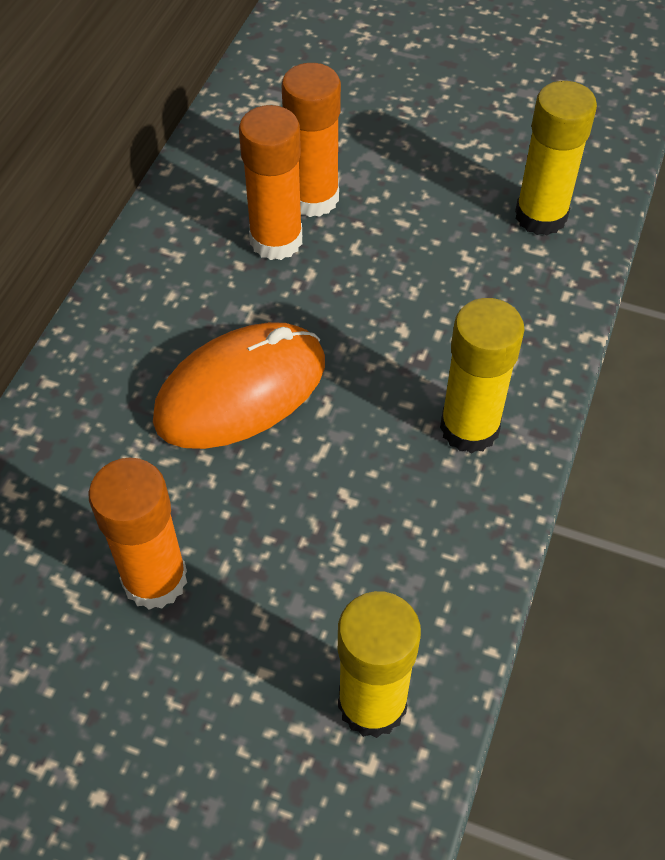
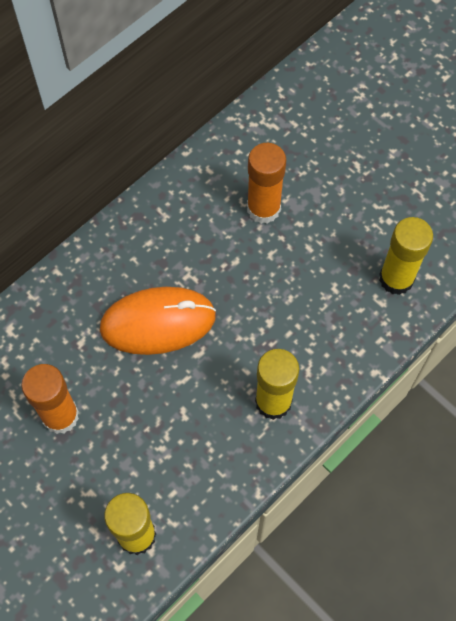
camera: 25 degrees right, 10 degrees up
orange glue stick [239,105,302,260] -> none

